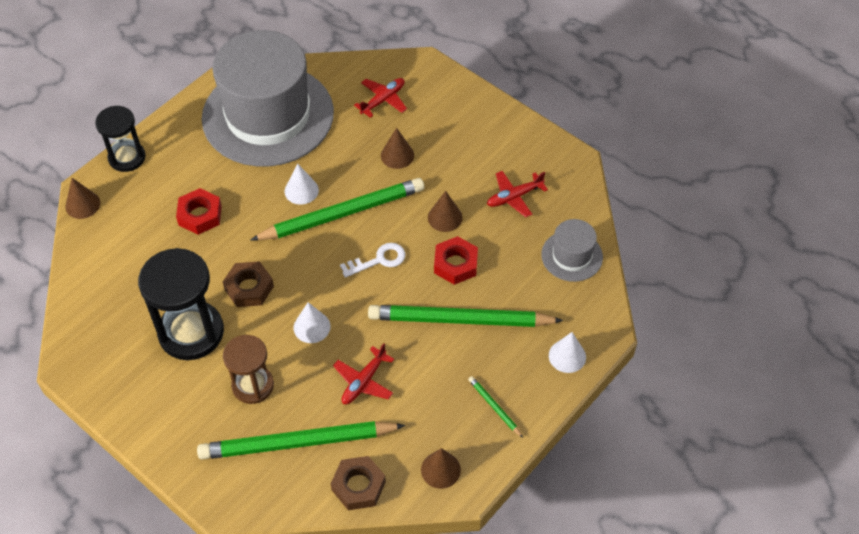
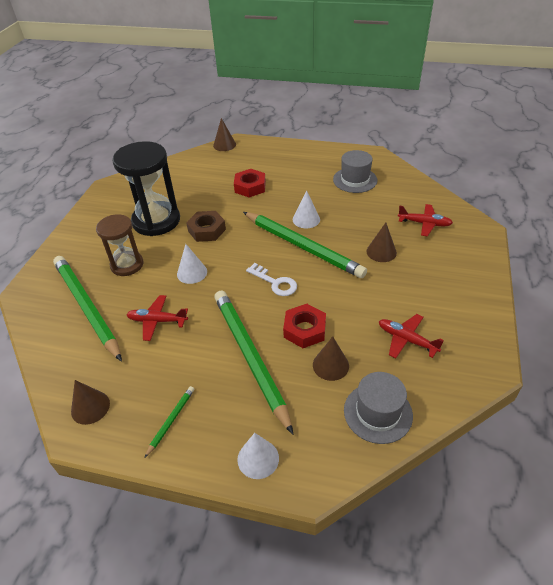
camera: 65 degrees right, 10 degrees down
black hourglass [95,106,146,172] -> none
grey hat [202,30,334,167] -> grey hat [333,150,378,193], size x0.43
brown nut [331,456,386,510] -> none
brown cone [428,191,463,232] -> brown cone moved to [313,337,349,381]

